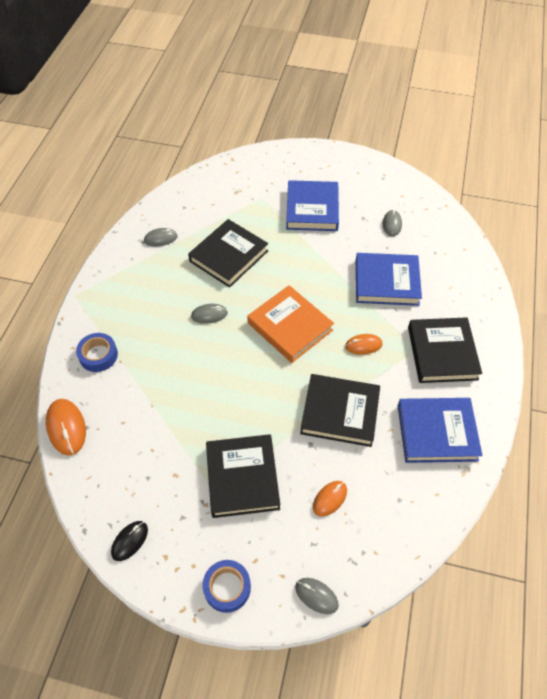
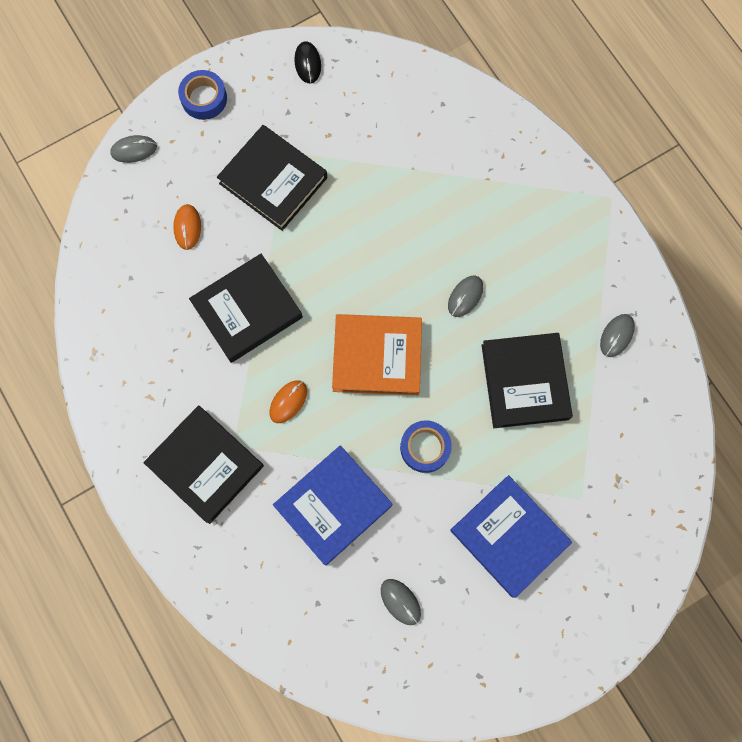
camera: 135 degrees right, 20 degrees up
orange mouse [46,399,86,456] -> none
blue tape [76,333,118,372] -> blue tape moved to [400,420,452,473]
blue book [398,398,483,463] -> none

